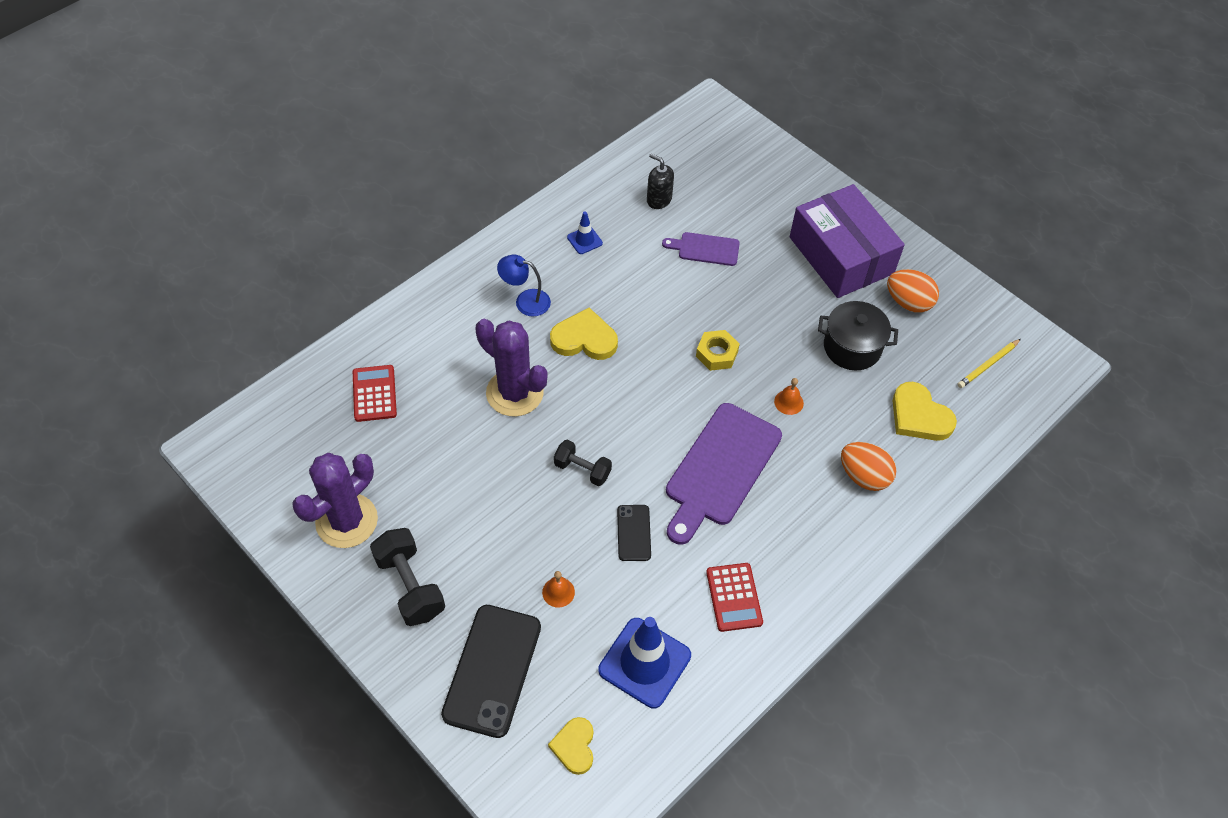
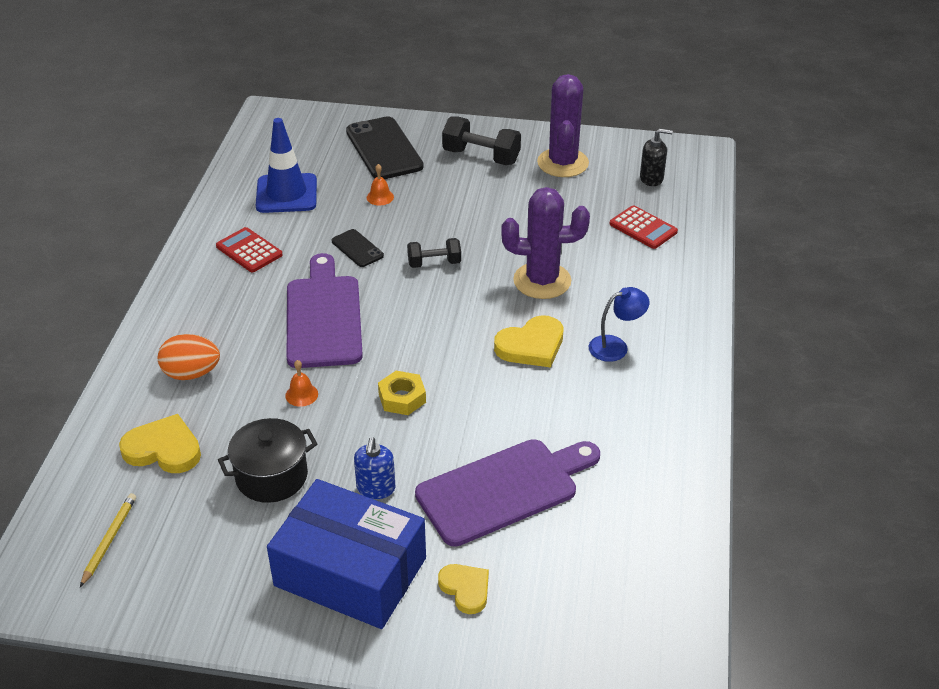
camera: 145 degrees right, 15 degrees down
yellow heart [548,717,594,775] -> yellow heart moved to [438,564,489,614]
blue traffic cone [567,211,603,254] -> none
black soap dispenser [647,154,674,209] -> black soap dispenser moved to [640,128,673,186]
purple cutting board [662,232,740,266] -> purple cutting board [415,439,600,547], size x1.93
purple box [790,184,905,298] -> blue box [267,479,426,629]
orange egg [887,269,939,313] -> none
none -> blue soap dispenser [354,437,395,499]

